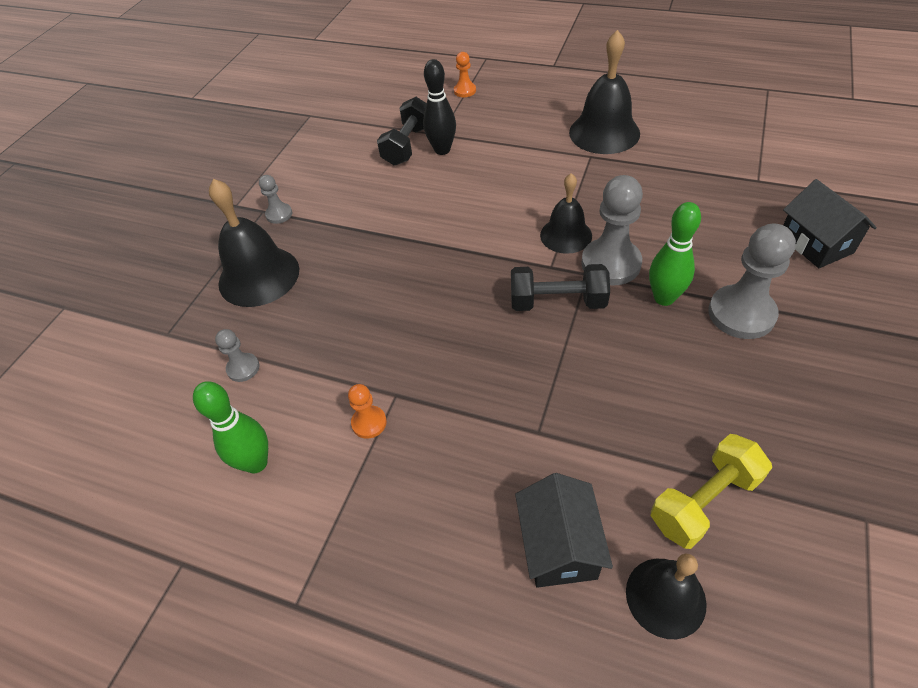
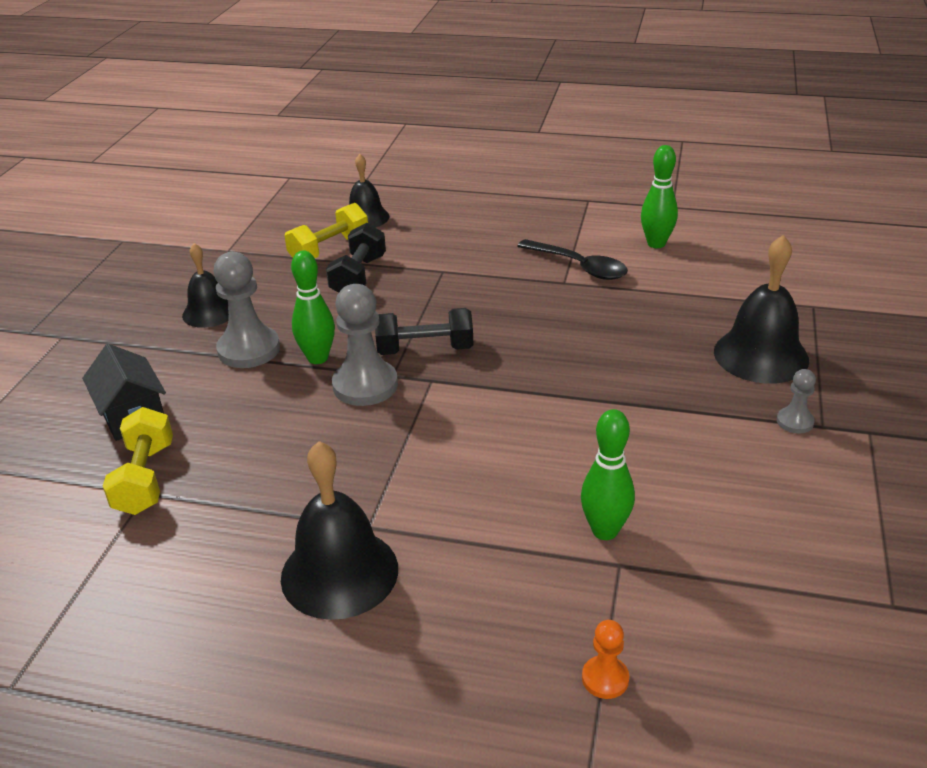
camera: 170 degrees right, 15 degrees down
grey pawn [215,329,260,382] -> none
orange pawn [348,384,387,439] -> black spoon [517,239,628,280]
black dumbbell [377,97,427,166] -> black dumbbell moved to [326,223,386,293]
black bowling pin [423,59,456,155] -> green bowling pin [581,409,635,540]
black house [515,473,613,588] -> none
black bell [540,173,592,254] -> black bell moved to [182,243,229,328]
none -> yellow dumbbell [103,407,173,515]

